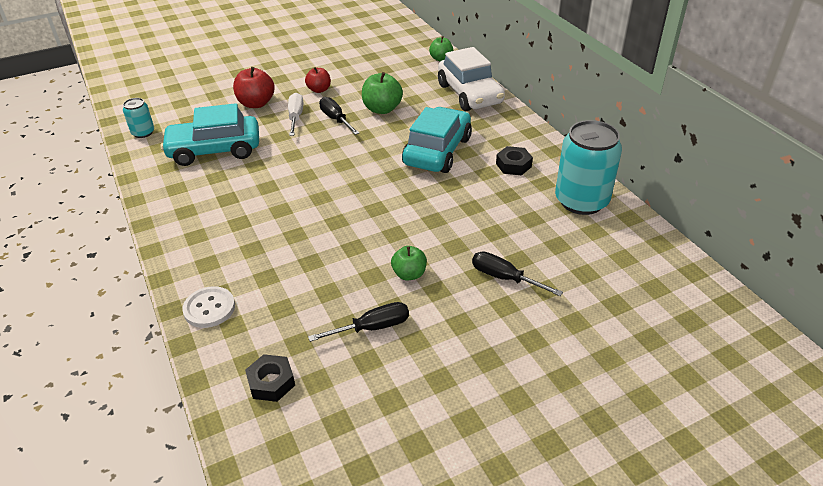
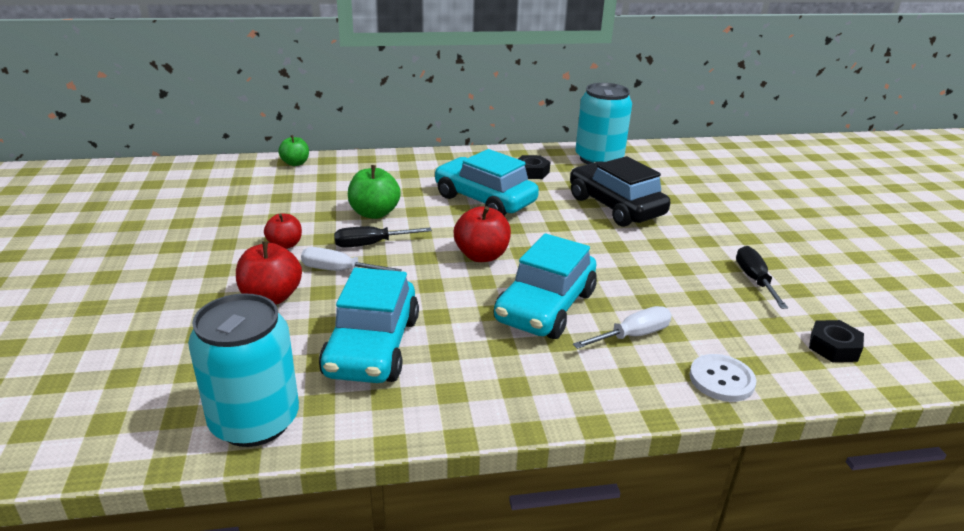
camera: 75 degrees left, 10 degrees down
turquoise can [123,98,154,138] -> turquoise can [188,293,299,447], size x2.02
green apple [391,246,427,280] -> none
white car [438,47,505,111] -> none
black screwdriver [472,251,563,296] -> none
none -> red apple [454,206,511,262]
none -> turquoise car [494,234,597,339]
none -> black car [570,156,670,227]
none -> white screwdriver [573,306,672,349]

